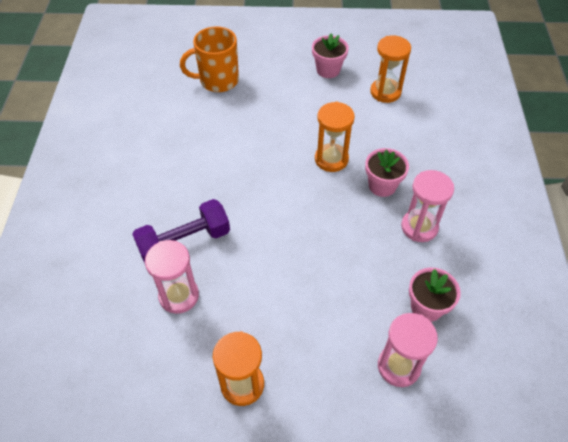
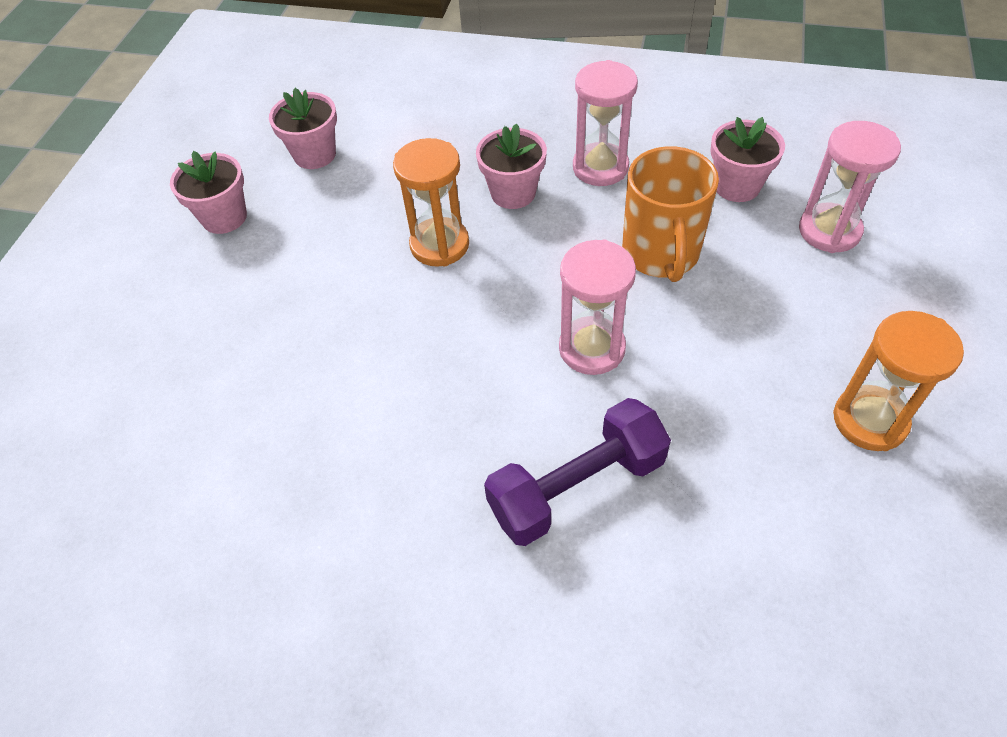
camera: 75 degrees left, 0 degrees up
purple dumbbell [132,199,230,263] -> purple dumbbell turned 75 degrees clockwise [484,398,671,546]
pink hourglass [145,240,199,314] -> pink hourglass moved to [559,239,636,375]
orange mug [180,26,239,92] -> orange mug moved to [622,146,719,282]
orange hourglass [370,36,411,103] -> pink flower pot [269,88,337,169]

